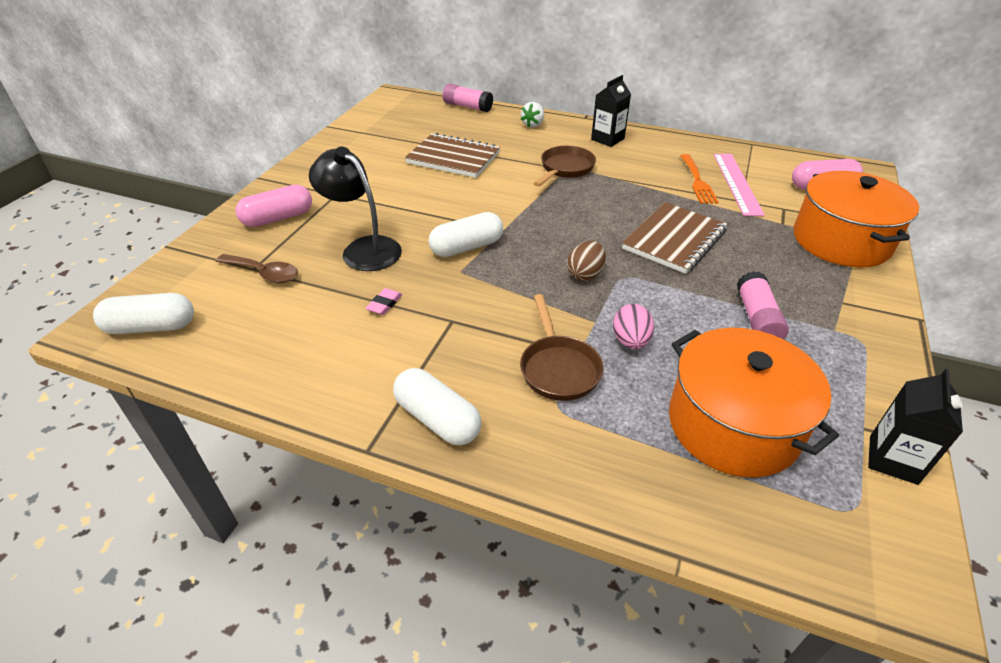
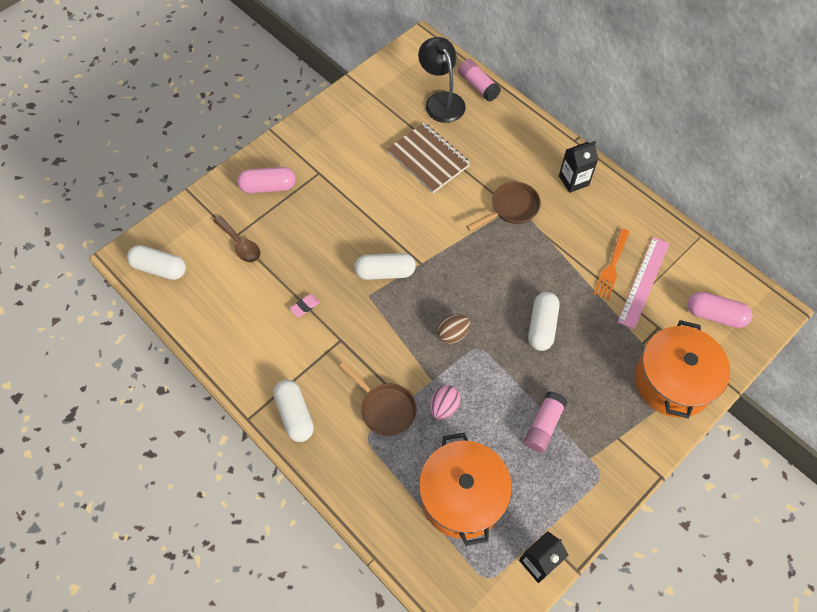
camera: 25 degrees right, 20 degrees up
black lamp [309,147,402,271] -> black lamp moved to [418,37,466,123]
brown pan [520,294,603,401] -> brown pan turned 60 degrees counterclockwise [339,361,417,436]
white strawberry [521,102,544,128] -> none
brown notebook [622,202,727,274] -> white capsule [528,292,559,351]

